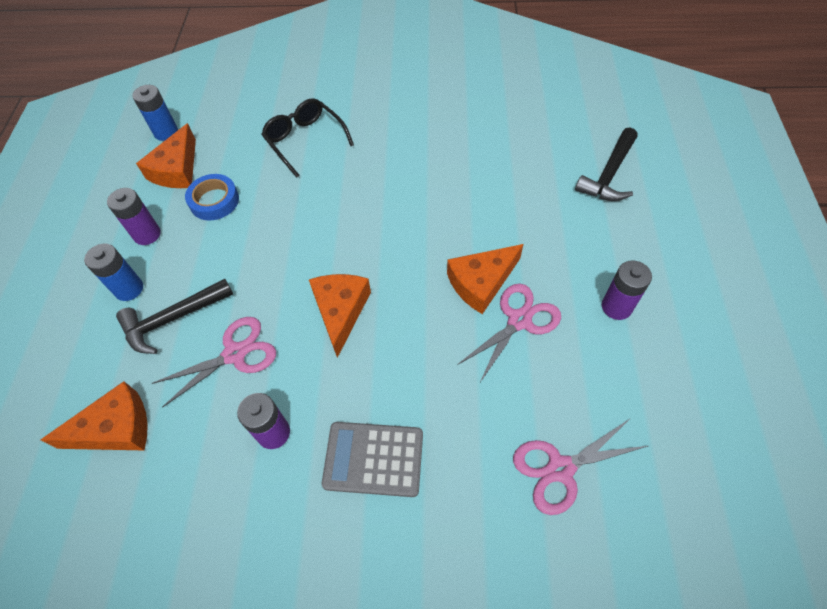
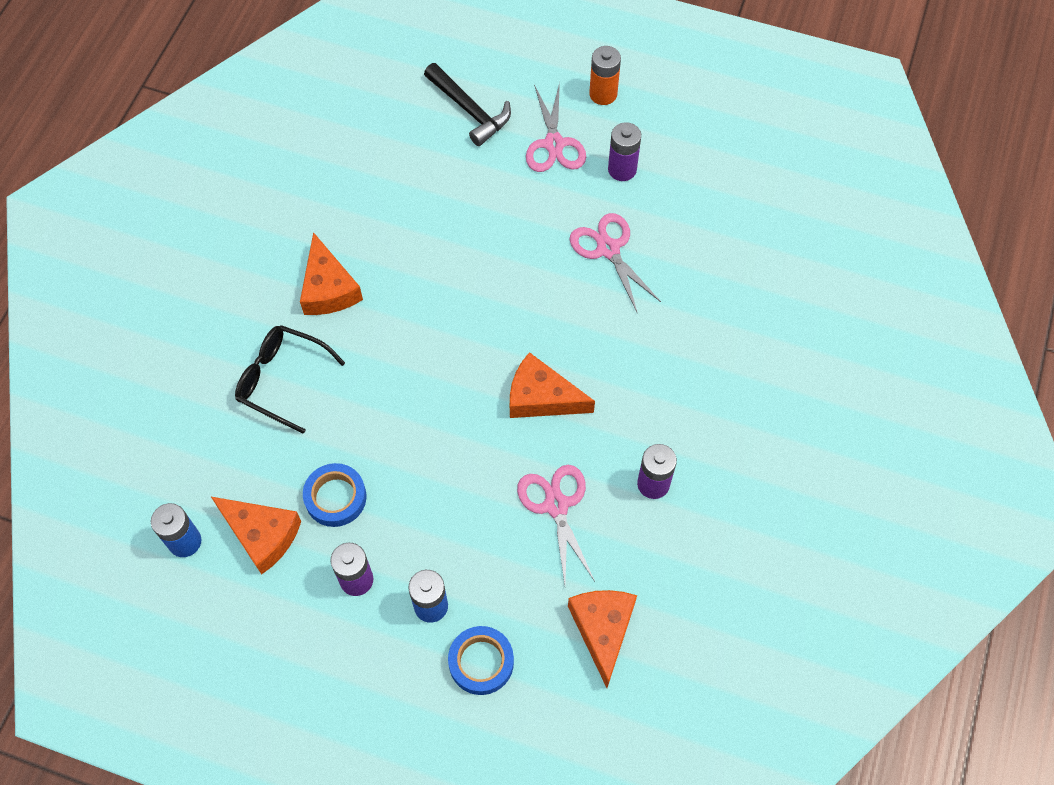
camera: 75 degrees left, 5 degrees up
black hammer [116,279,233,354] -> none
black glasses [261,98,354,178] -> black glasses turned 45 degrees clockwise [235,325,345,434]
grey calculator [322,422,423,497] -> none
orange cheese [447,244,523,314] -> orange cheese moved to [300,232,363,315]
pink scissors [513,420,648,515] -> pink scissors moved to [526,82,586,172]
none -> blue tape [448,626,514,695]
none -> orange battery [589,46,621,105]

